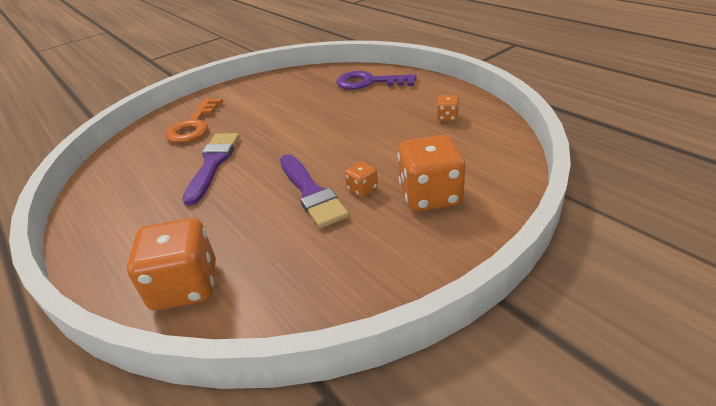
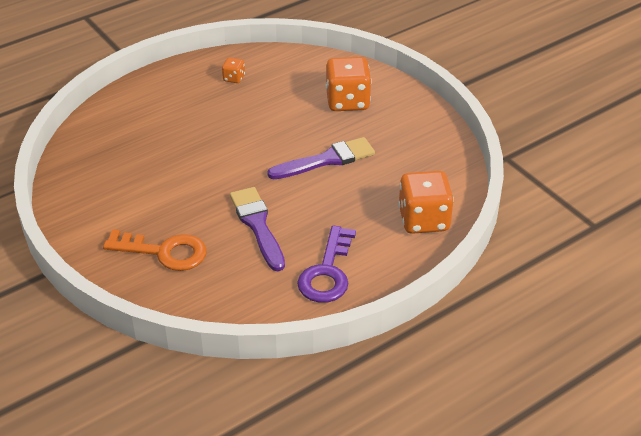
camera: 90 degrees left, 5 degrees up
purple brush [182,133,239,206] -> purple brush turned 60 degrees clockwise [230,187,285,271]
purple key [337,71,417,90] -> purple key moved to [297,225,356,303]
orange dice [345,161,378,197] -> none

